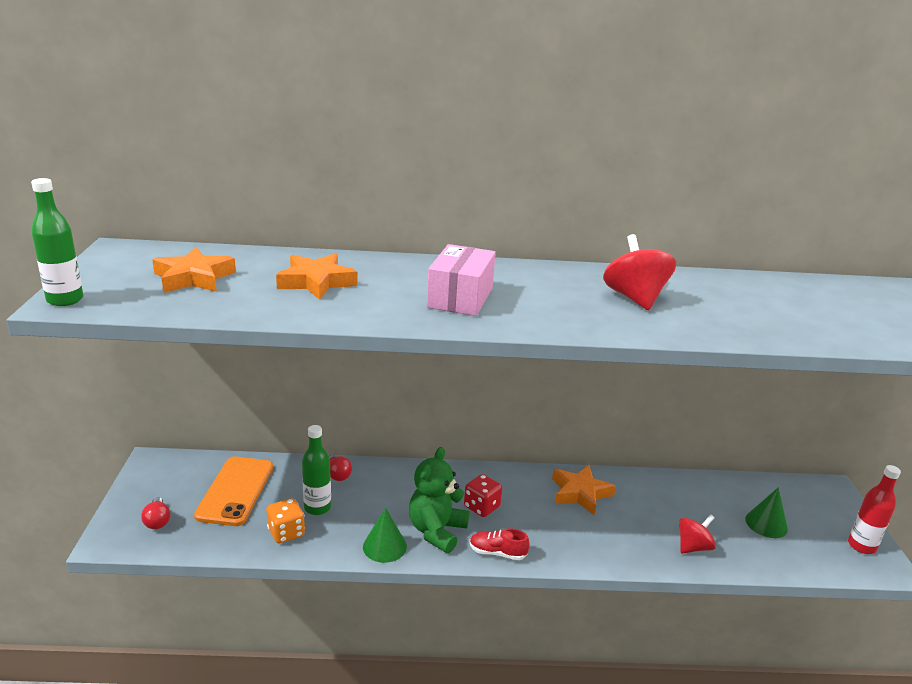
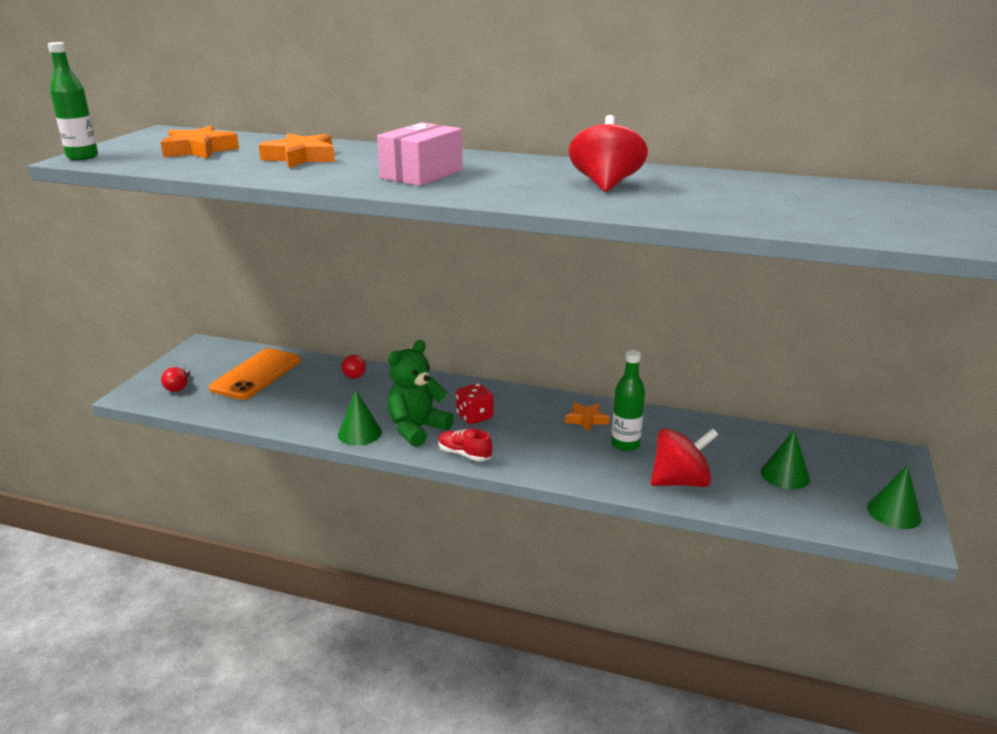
camera: 20 degrees right, 0 degrees up
orange dice [266,498,305,543] -> none
green bottle [302,425,331,515] -> green bottle moved to [611,350,645,451]
orange star [552,465,616,515] -> orange star [565,402,609,432], size x0.63
red spinning top [679,514,716,554] -> red spinning top [651,428,718,487], size x1.50
red bottle [848,465,901,554] -> green cone [867,465,922,529]

